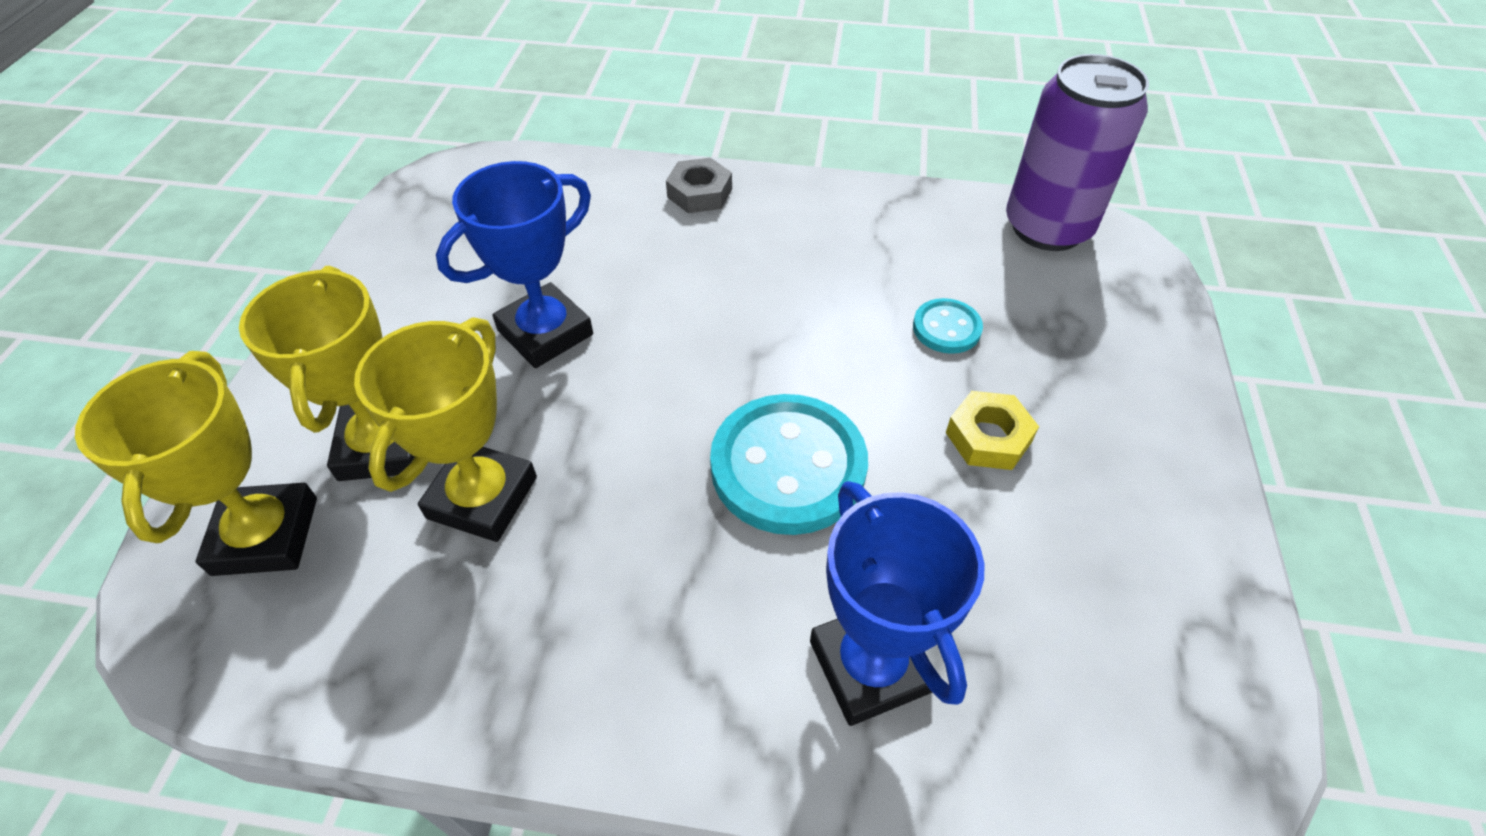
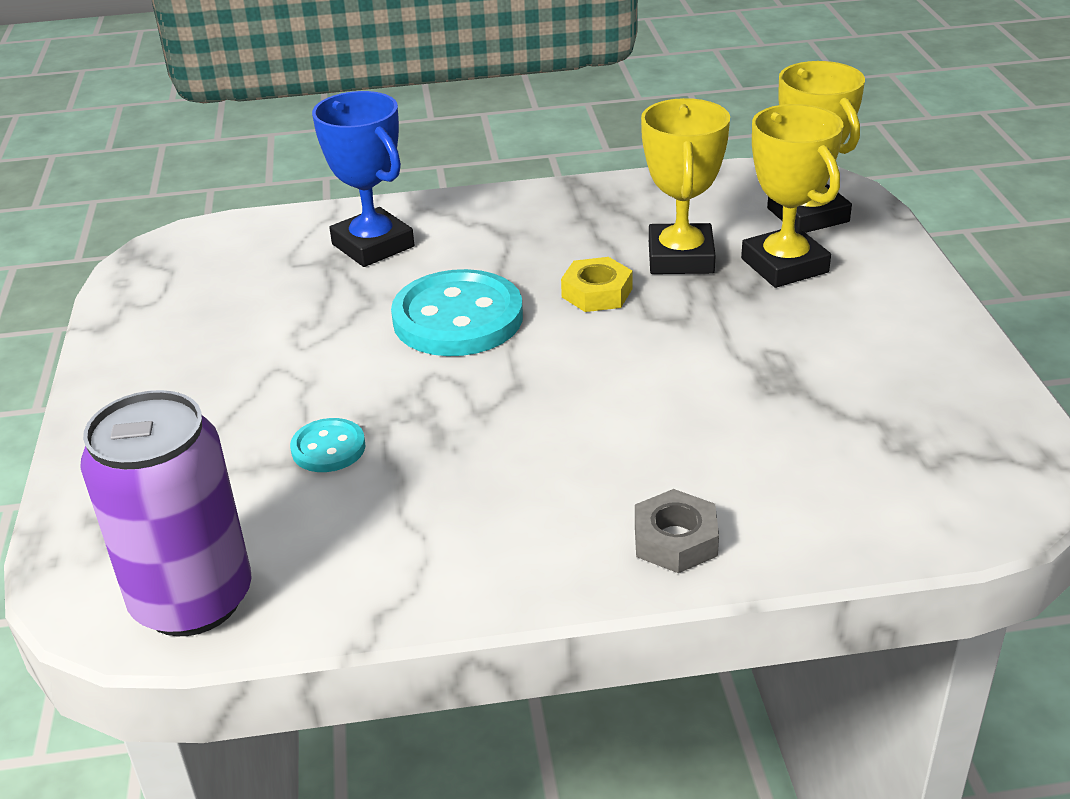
camera: 165 degrees right, 15 degrees down
blue trophy [436,161,593,368] -> none
yellow nut [946,391,1039,470] -> yellow nut moved to [561,257,633,312]

